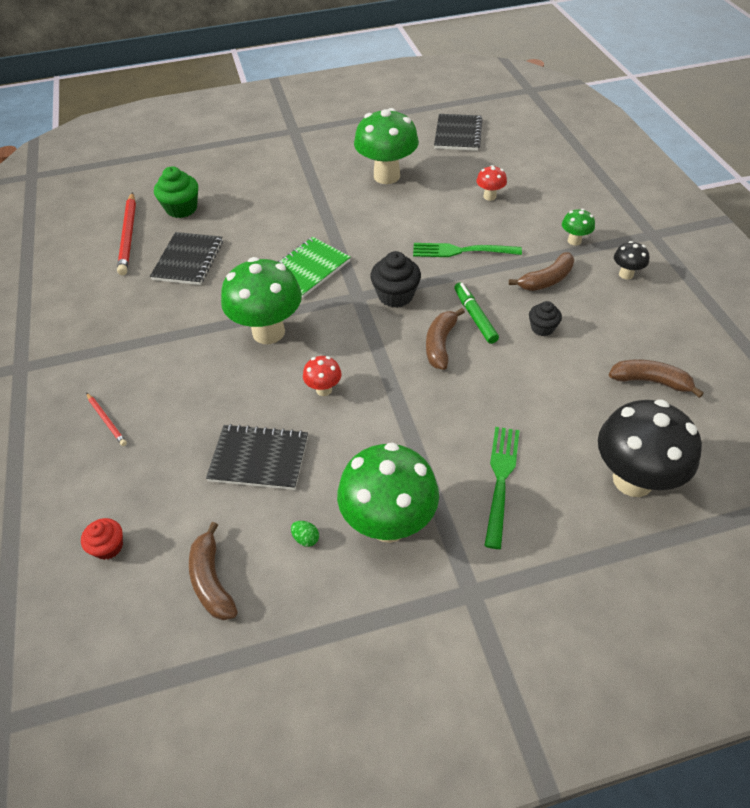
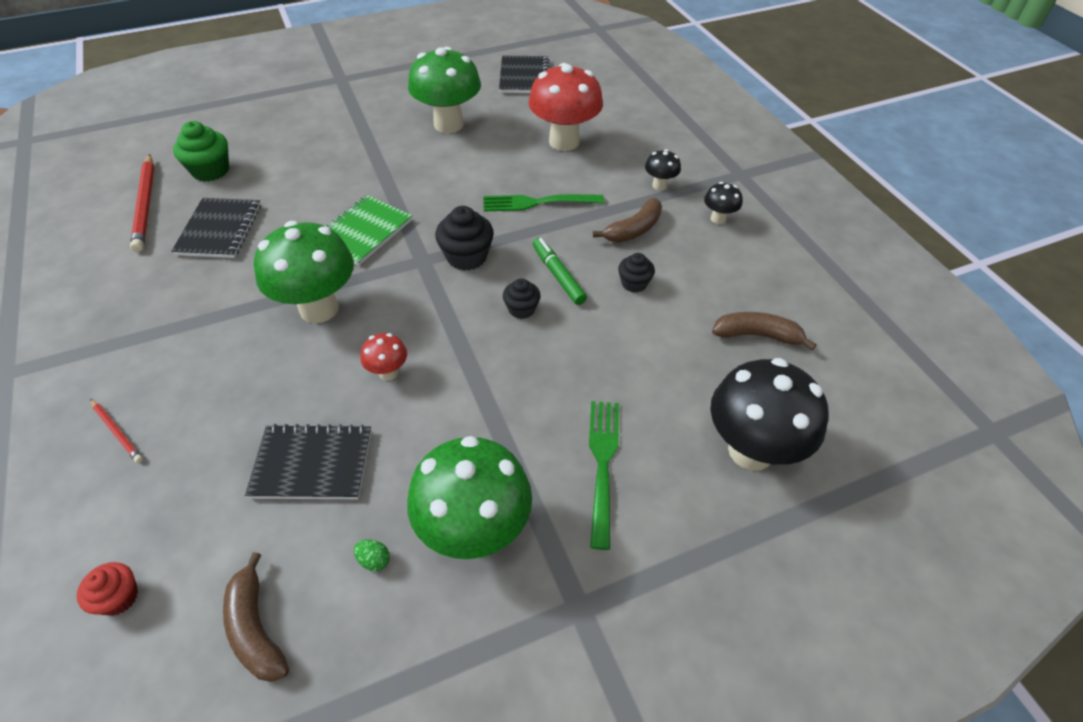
camera: 10 degrees left, 0 degrees up
brown banana [426,308,465,370] -> black cupcake [503,278,541,319]
red mushroom [476,165,507,201] -> red mushroom [528,63,603,151], size x2.17
green mushroom [562,209,595,246] -> black mushroom [645,149,681,190]

